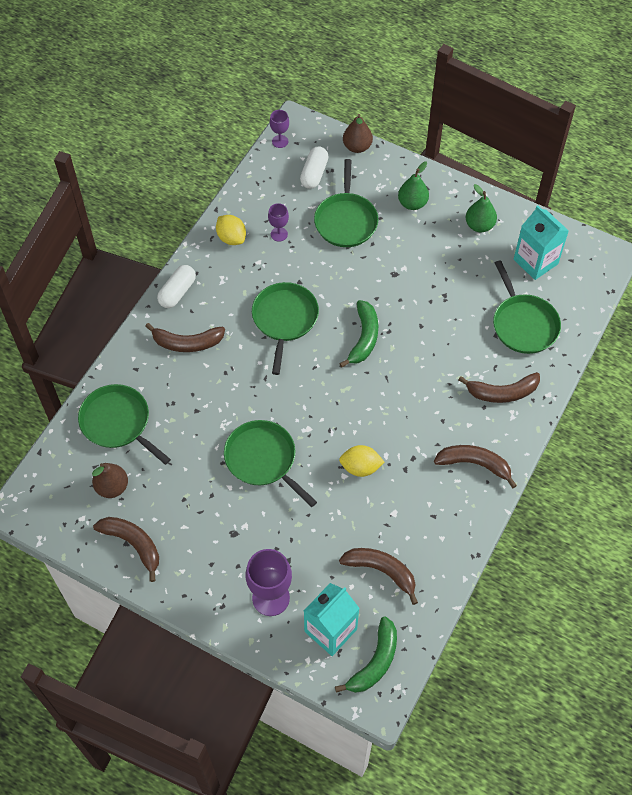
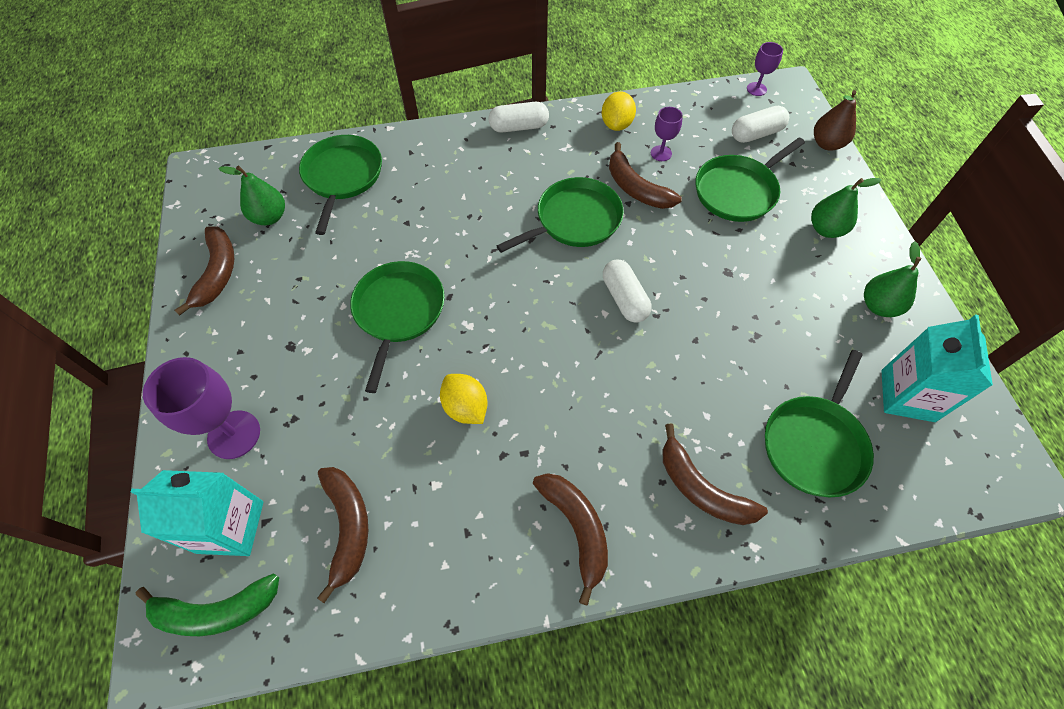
camera: 50 degrees right, 0 degrees up
brown pear [92,463,128,498] -> green pear [218,166,285,225]
brown banana [145,323,225,352] -> brown banana moved to [609,142,682,209]
green banana [339,300,378,368] -> white capsule [603,260,652,323]

